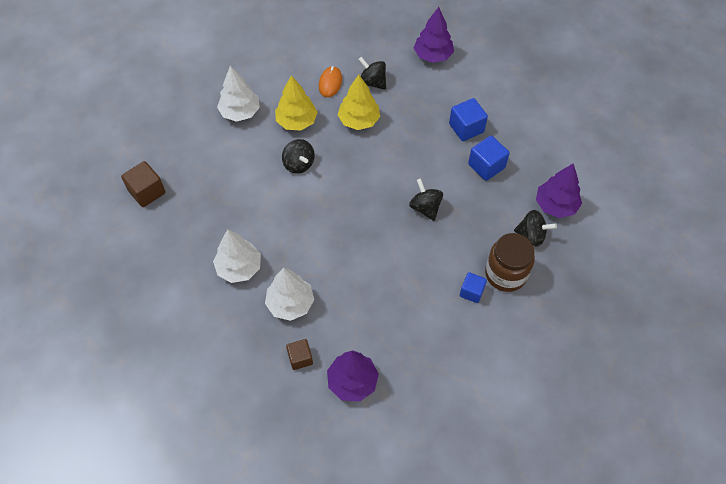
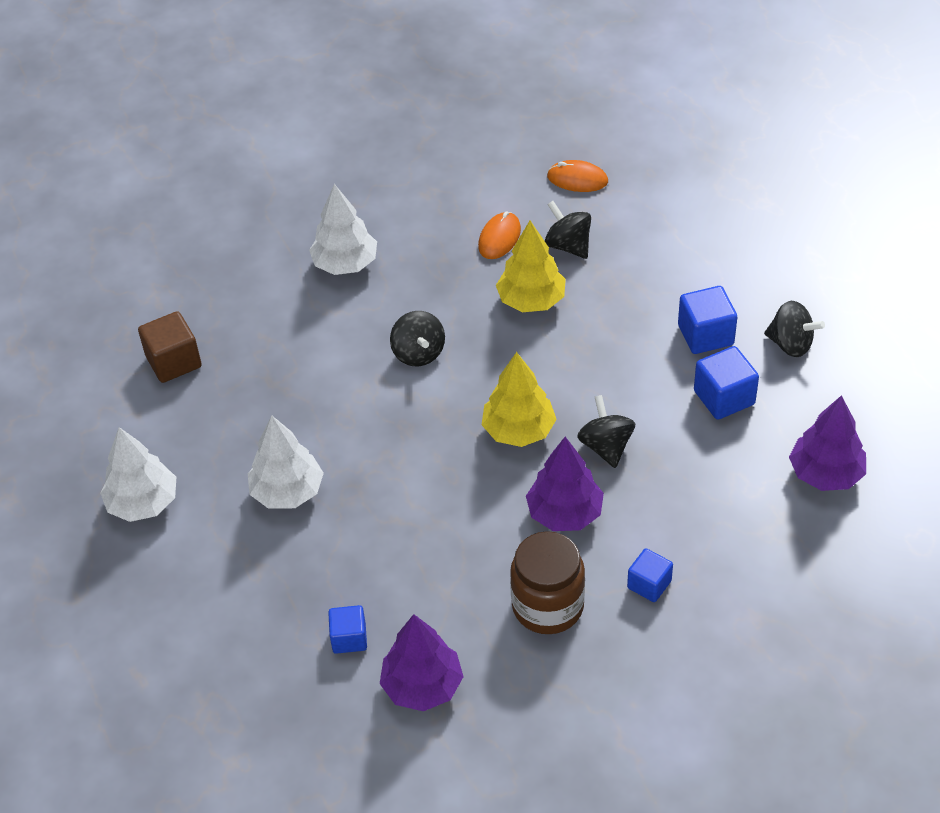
camera: 15 degrees right, 10 degrees down
white tree [265,268,314,321] -> white tree moved to [100,427,176,522]
yellow tree [275,75,318,131] -> yellow tree moved to [482,352,557,447]
brown cube [286,339,313,370] -> blue cube [328,605,367,654]
purple tree [414,7,454,63] -> purple tree moved to [526,437,604,531]
brown jar [485,233,535,292] -> brown jar moved to [510,531,585,634]
black spinning top [514,210,557,246] -> black spinning top moved to [764,301,825,357]
none -> orange mouse [547,160,608,192]

